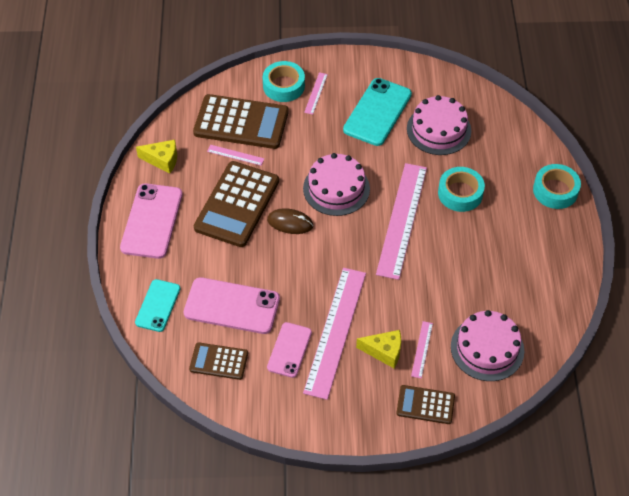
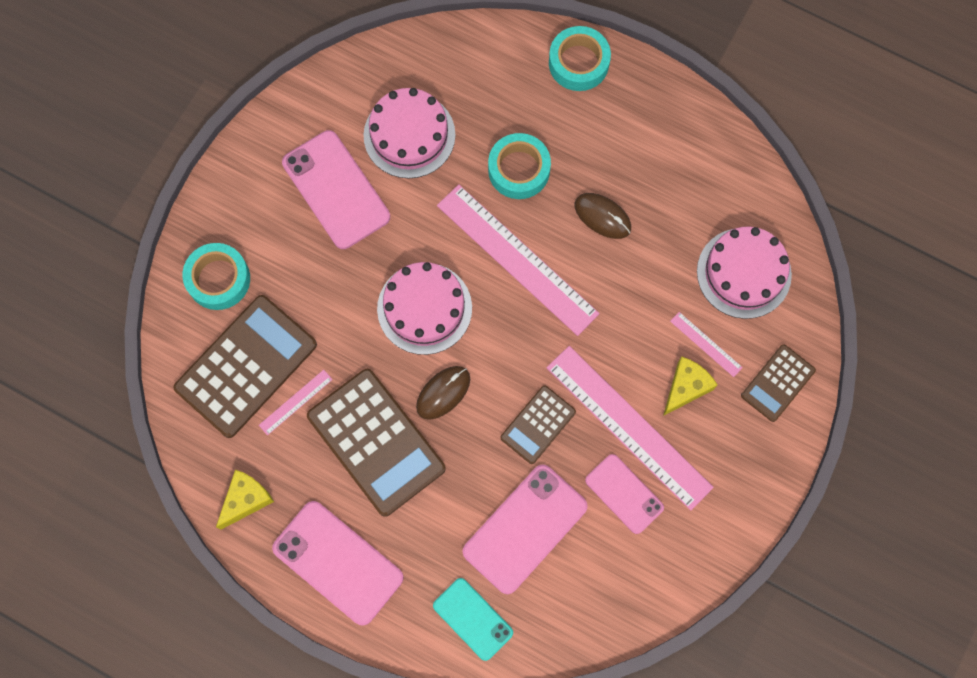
camera: 60 degrees left, 20 degrees up
brown calculator [189,342,248,380] -> brown calculator moved to [501,385,576,464]
pink ruler [304,72,328,115] -> none
turquoise phone [343,78,412,146] -> pink phone [282,130,390,249]
none -> brown mouse [575,193,631,239]

